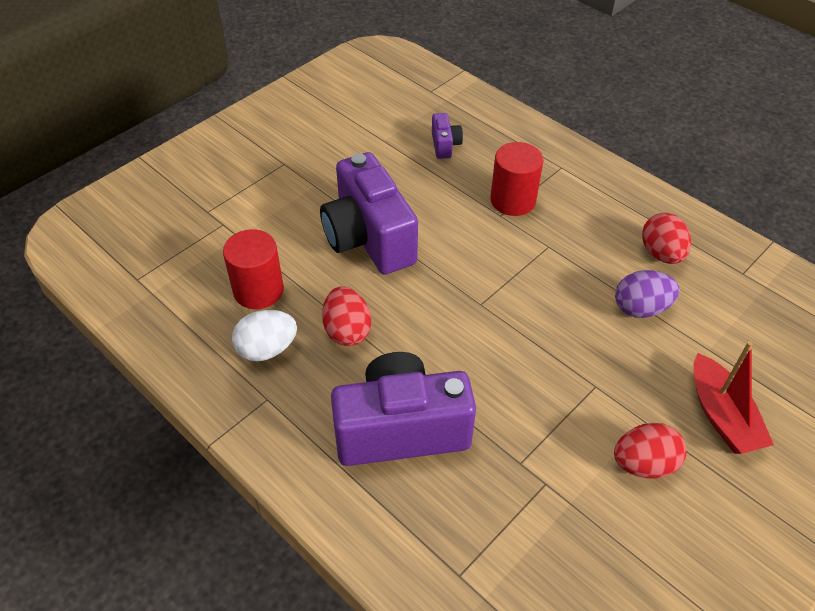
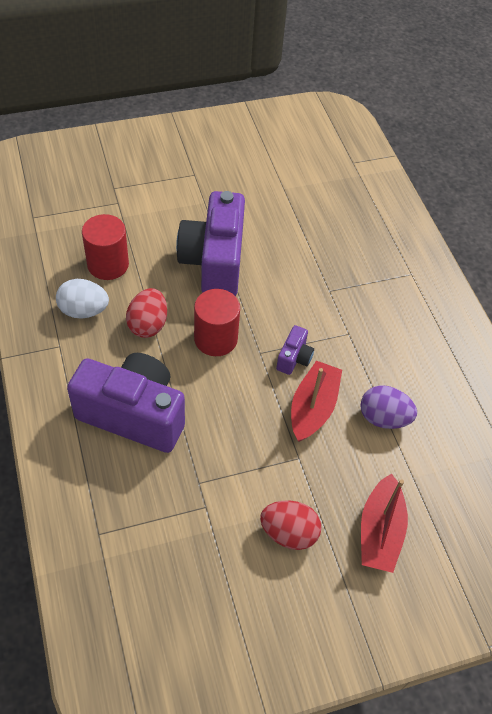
camera: 25 degrees right, 5 degrees up
purple camera [432,113,463,159] -> purple camera moved to [276,325,314,375]
red cylinder [490,142,543,216] -> red cylinder moved to [194,289,240,356]
red egg [642,213,691,264] -> none
none -> red boat [291,361,342,442]

